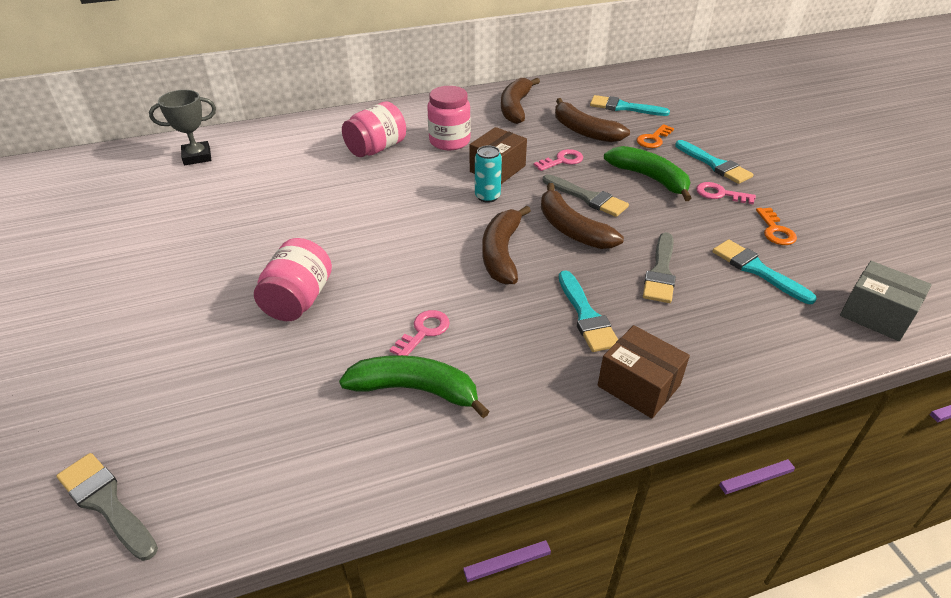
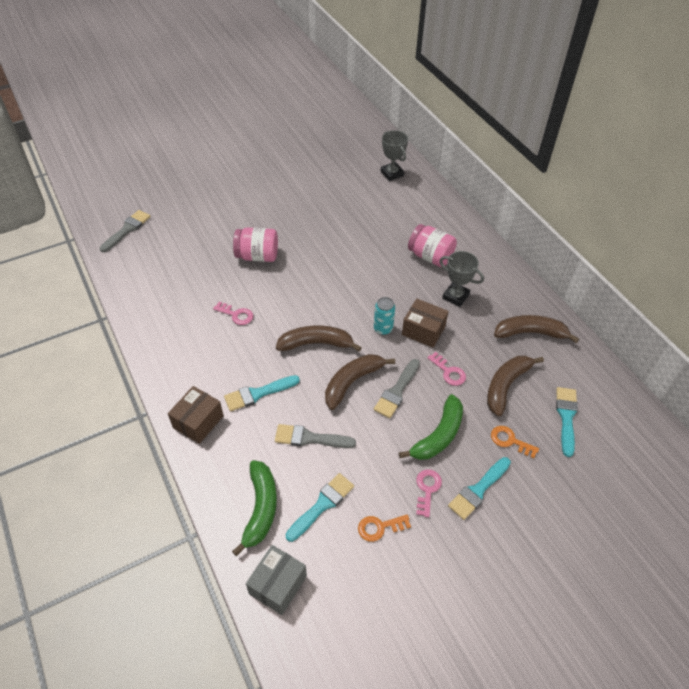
camera: 80 degrees right, 10 degrees up
green banana [339,355,490,418] -> green banana moved to [232,460,277,556]
pink jar [427,86,471,150] -> grey trophy [440,251,484,307]

